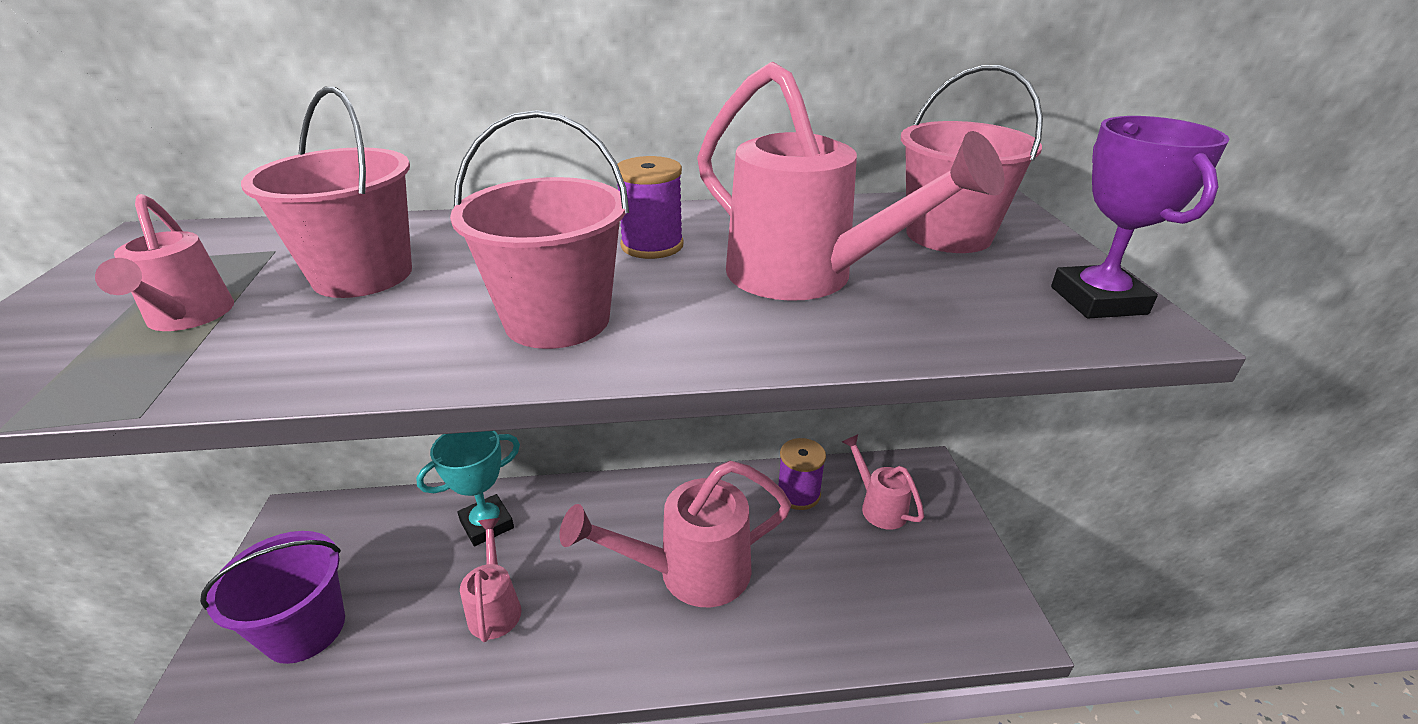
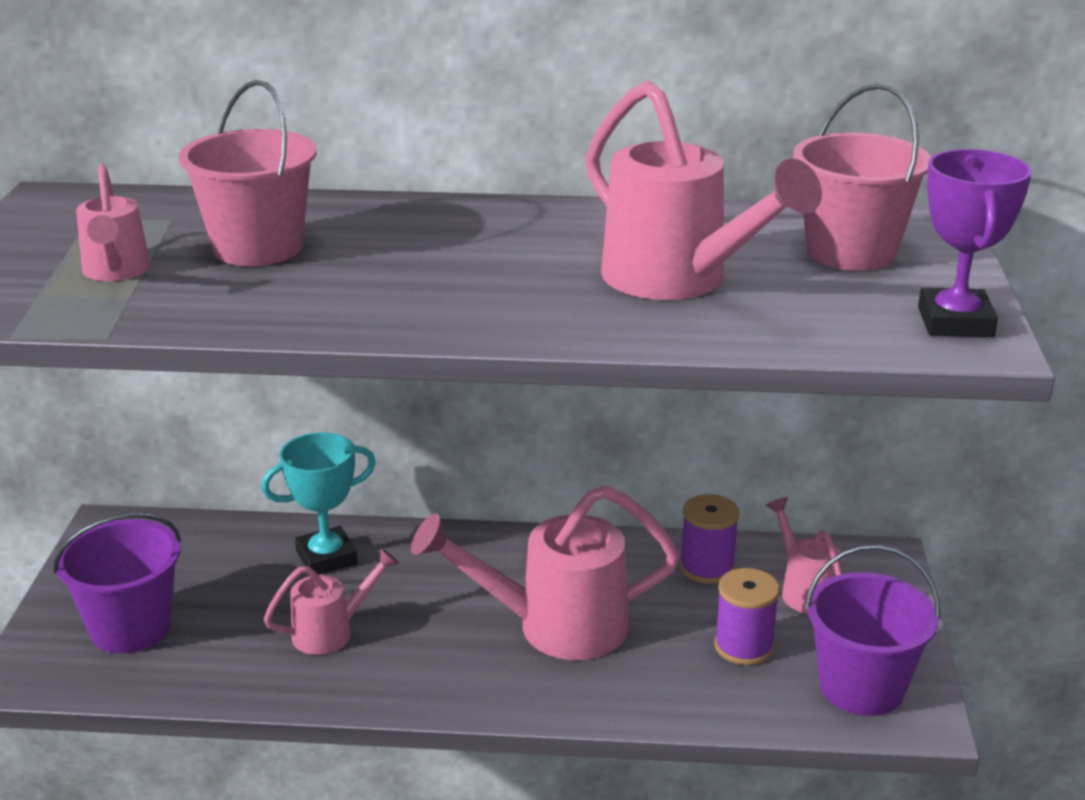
camera: 10 degrees right, 5 degrees down
pink bucket [450,110,629,349] -> none
pink watering can [460,518,521,642] -> pink watering can turned 60 degrees clockwise [264,548,399,655]
purple spool [617,156,684,259] -> purple spool moved to [714,568,780,665]
none -> purple bucket [805,544,941,716]

